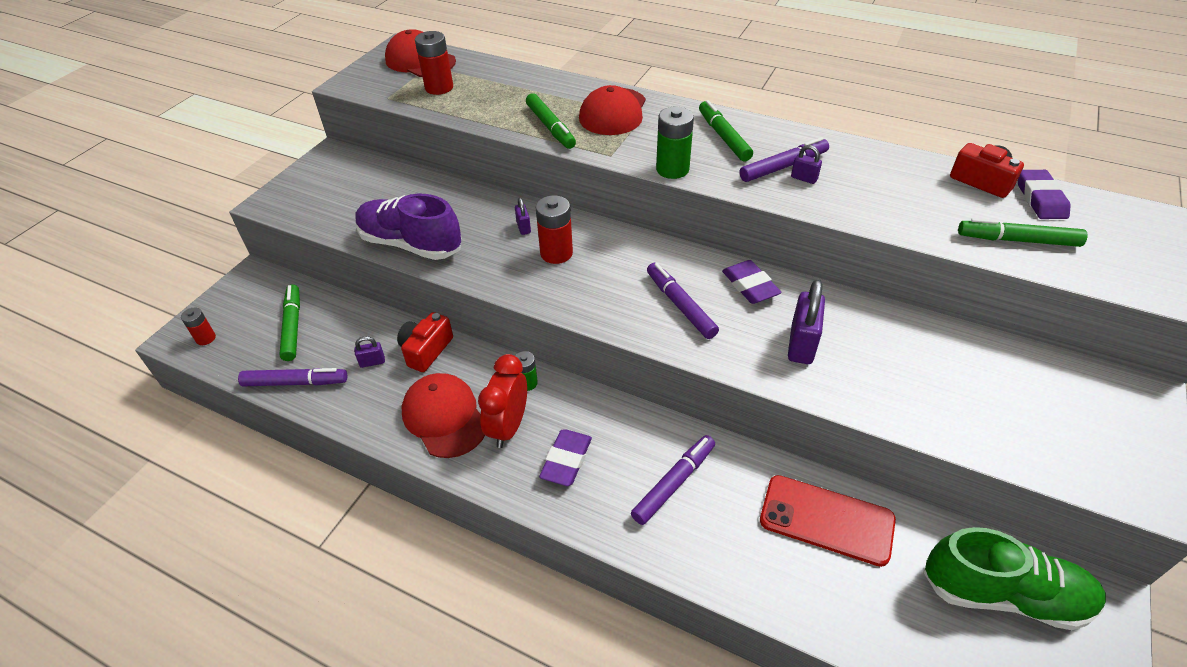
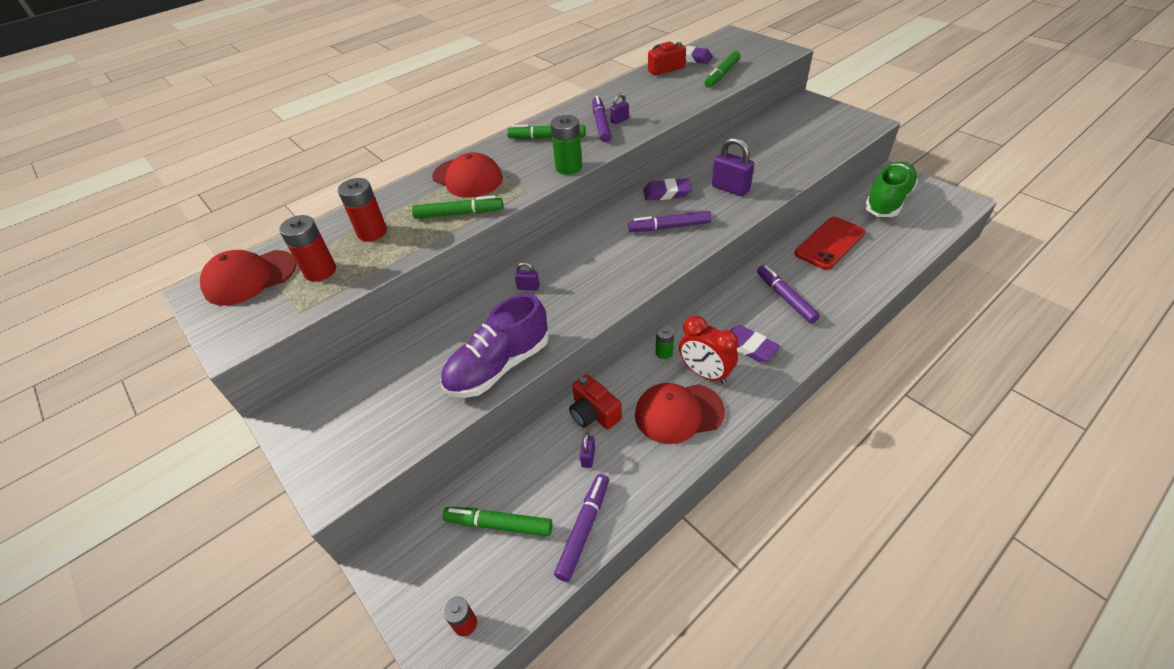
camera: 65 degrees left, 0 degrees up
red battery [536,195,573,264] -> red battery moved to [338,178,387,241]

